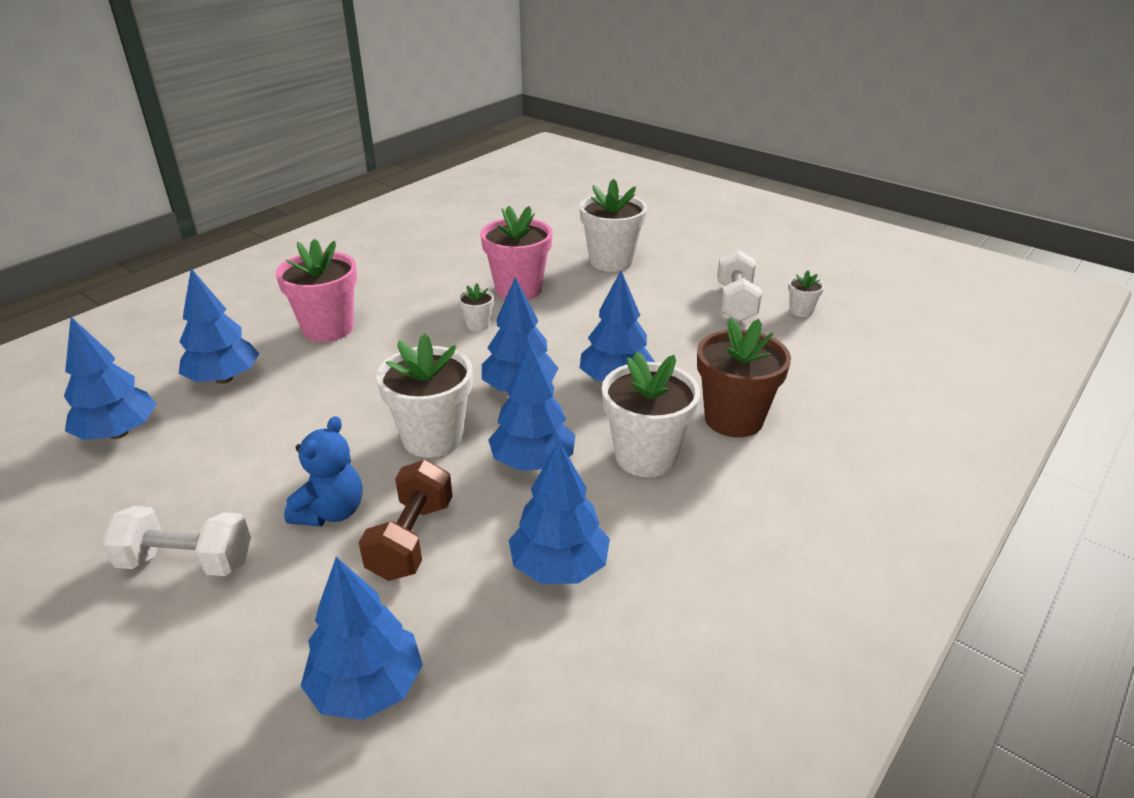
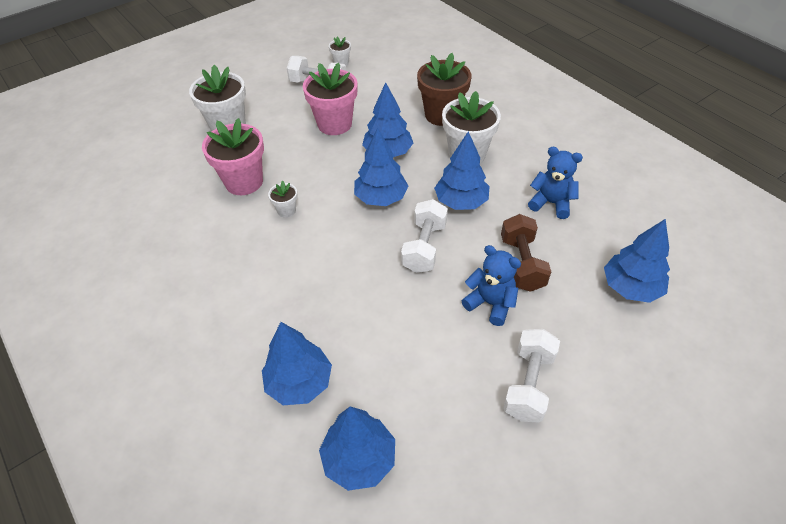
camera: 75 degrees left, 15 degrees up
pink flower pot [276,239,357,342] -> pink flower pot moved to [303,63,357,135]
brown dumbbell [359,460,453,581] -> brown dumbbell turned 60 degrees clockwise [501,214,551,292]
white flower pot [376,334,472,458] -> white dumbbell [401,199,448,273]
blue tree [509,440,610,584] -> blue teddy bear [528,147,583,219]

